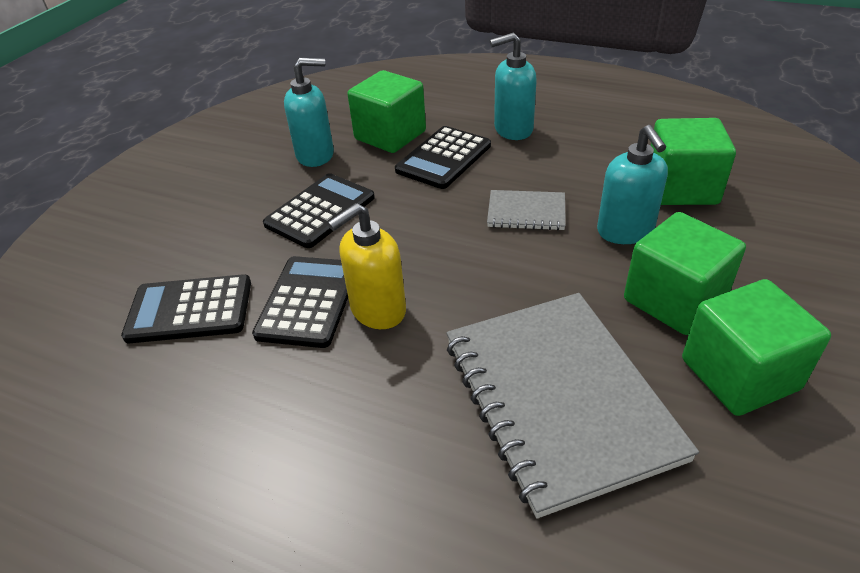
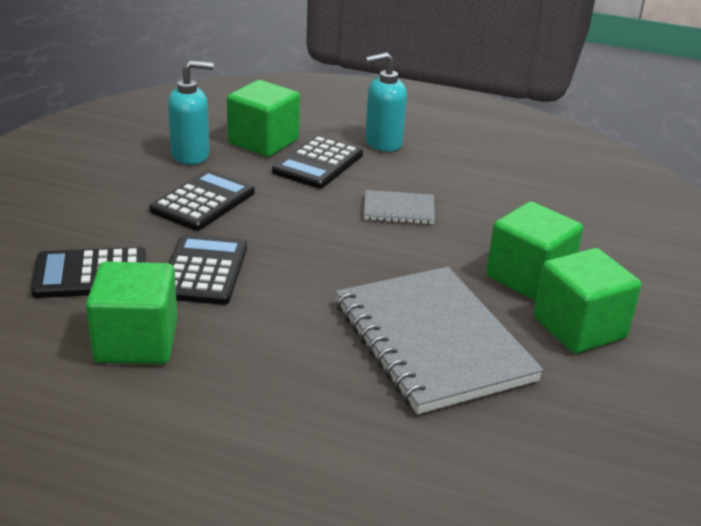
camera: 10 degrees left, 10 degrees down
yellow soap dispenser [327,203,406,329] -> none
turquoise soap dispenser [597,125,668,244] -> none
green cube [651,118,736,205] -> green cube moved to [86,261,178,364]

